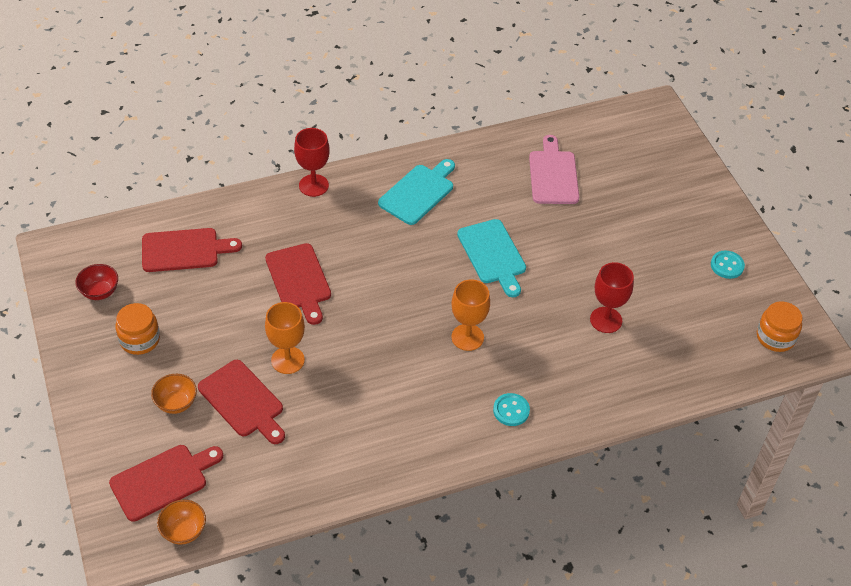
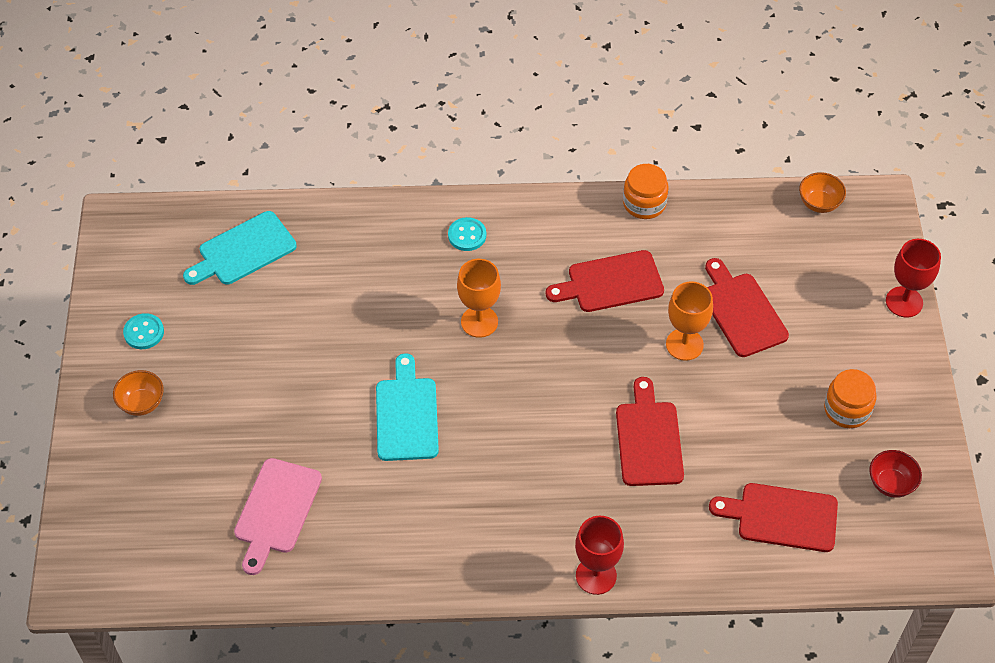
camera: 160 degrees left, 5 degrees up
red cutting board [109,445,223,522] -> red cutting board moved to [546,250,664,312]
orange bowl [151,374,197,414] -> orange bowl moved to [113,370,164,416]
turquoise cutting board [378,159,455,225] -> turquoise cutting board moved to [183,211,297,285]
red goblet [590,262,634,333] -> red goblet moved to [886,239,941,318]
orange jar [757,301,803,352] -> orange jar moved to [623,164,669,219]

